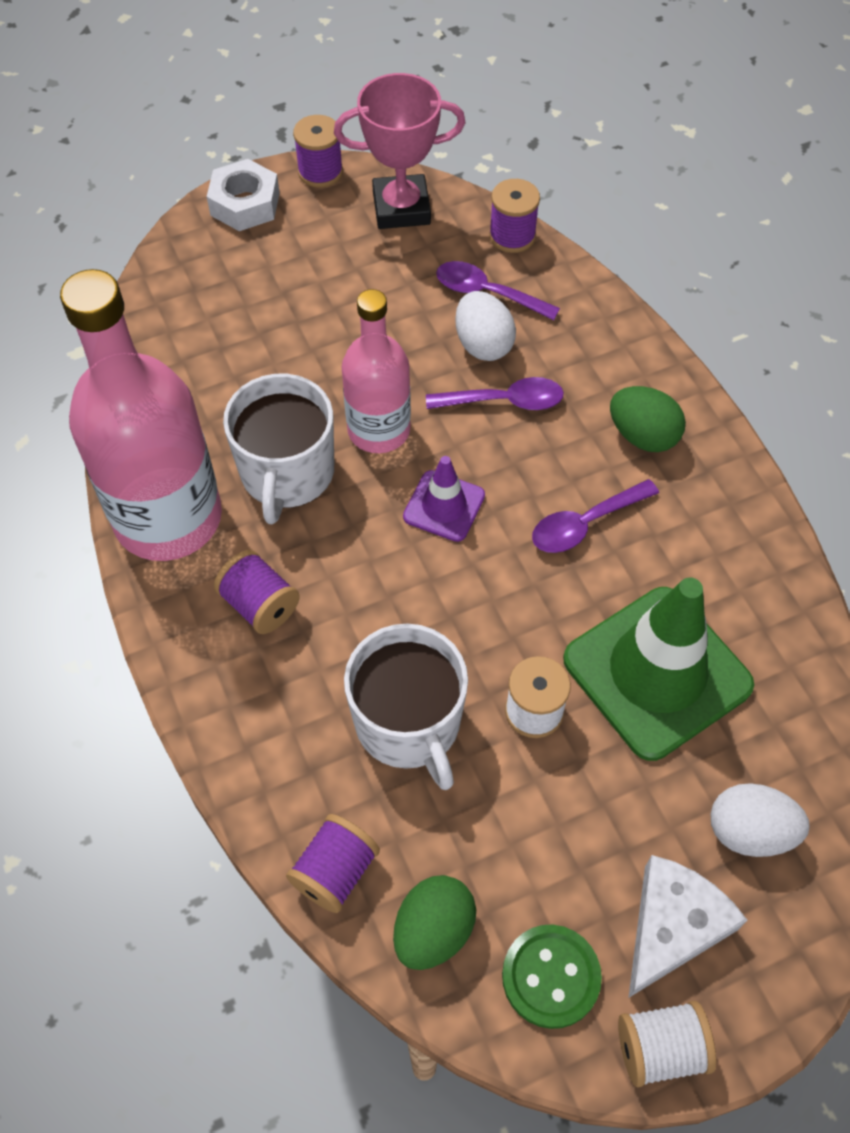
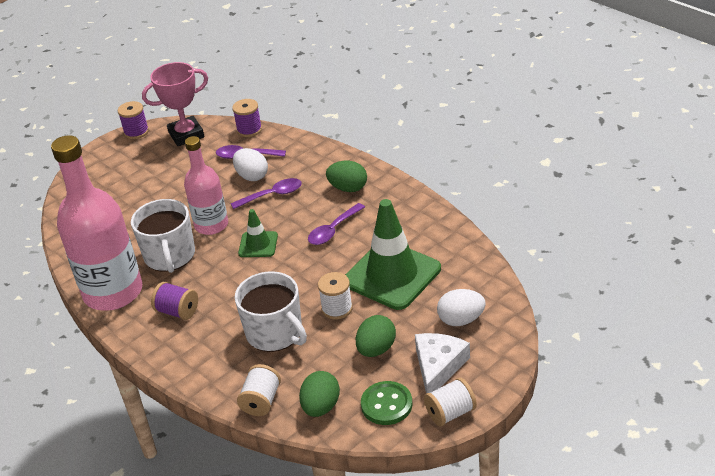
camera: 15 degrees left, 20 degrees down
white nut [207,159,280,231] -> none
purple spool [286,814,380,913] -> white spool [237,364,281,416]
purple traffic cone [403,456,485,542] -> green traffic cone [238,209,278,257]
none -> green egg [356,315,396,357]

